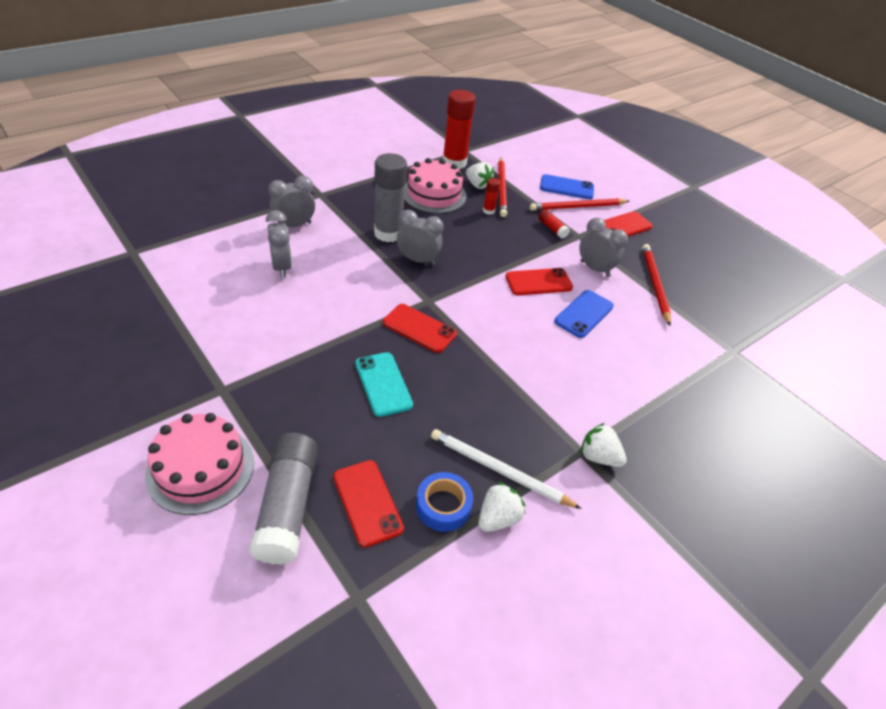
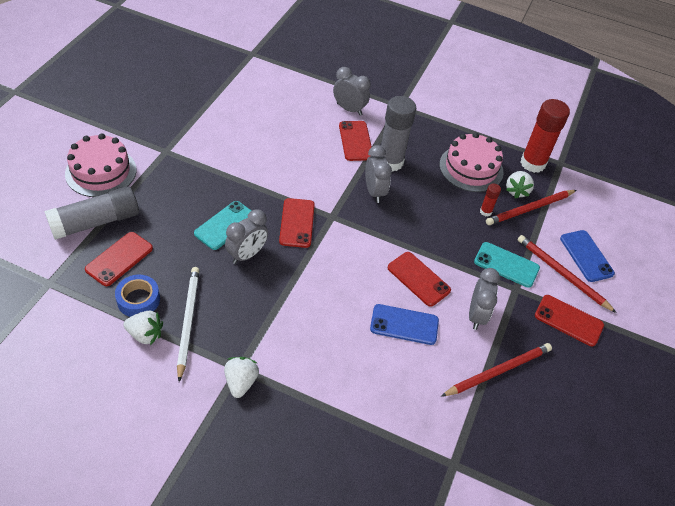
camera: 60 degrees right, 5 degrees up
grey clock [266,210,292,278] -> grey clock moved to [225,209,268,264]
red glue stick [538,209,570,239] -> turquoise phone [474,242,540,288]
none -> red phone [339,121,372,161]

